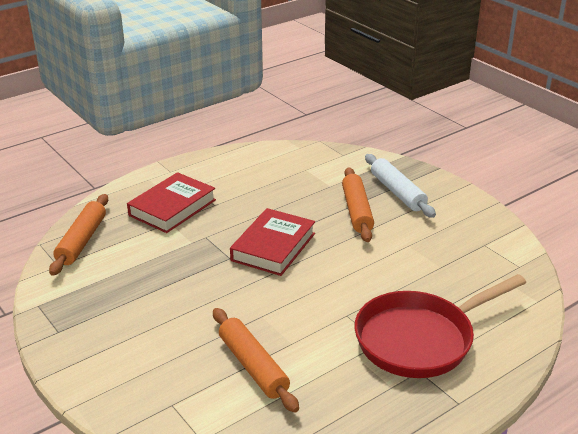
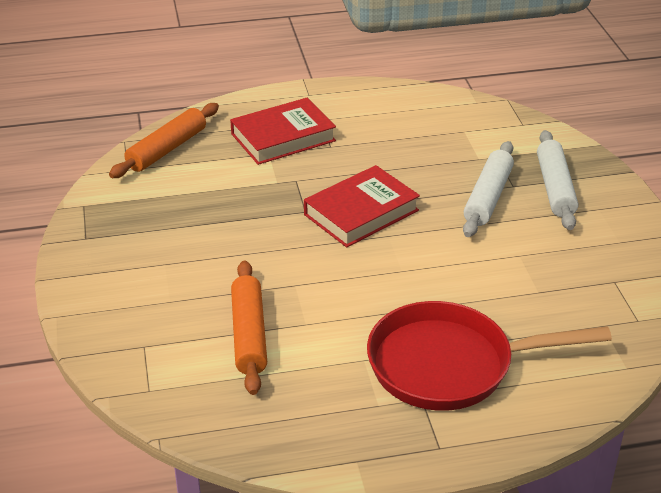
camera: 25 degrees right, 5 degrees up
orange rolling pin [342,167,374,242] -> white rolling pin [463,141,514,237]

